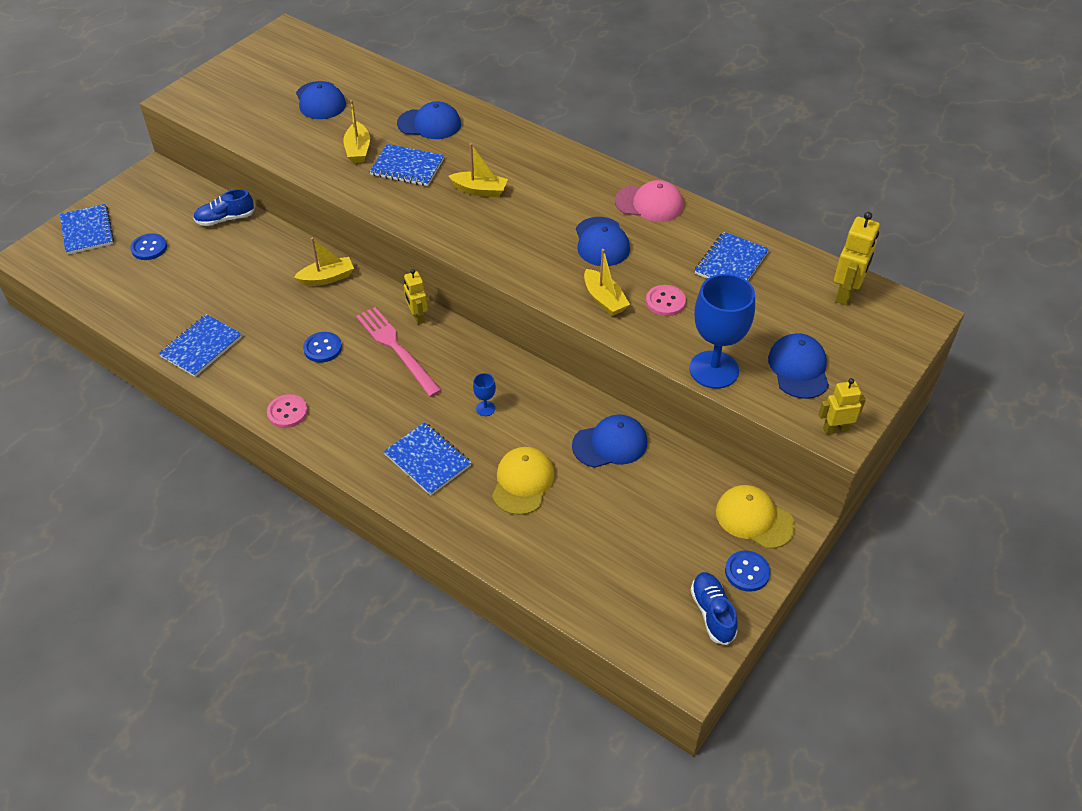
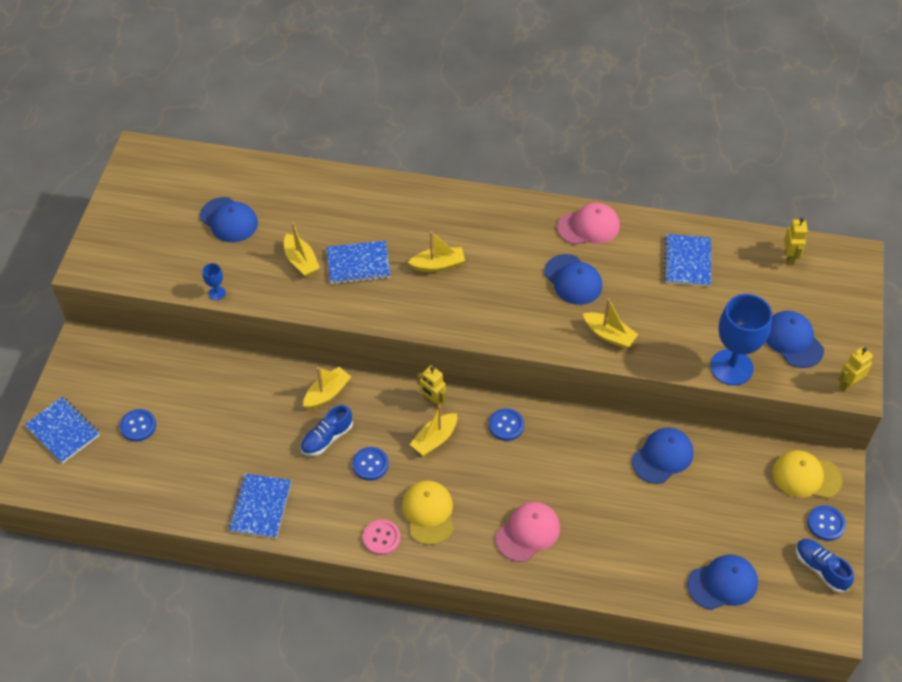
camera: 25 degrees left, 5 degrees up
blue shoe [193,189,255,226] -> blue shoe moved to [300,405,353,456]
pink fork [356,307,442,397] -> yellow boat [410,405,457,456]
blue notebook [383,422,472,496] -> pink cap [496,502,560,562]
blue cap [397,101,461,139] -> blue cap moved to [687,555,758,610]
blue goblet [473,373,496,416] -> blue goblet moved to [202,263,226,300]
yellow cap [492,447,554,515] -> yellow cap moved to [402,481,454,545]
pink button [646,285,686,316] -> none
yellow robot [834,212,880,305] -> yellow robot [784,218,808,265], size x0.66
none -> blue button [489,408,524,441]

